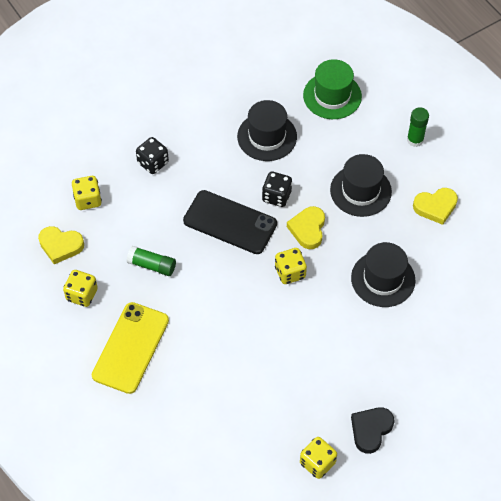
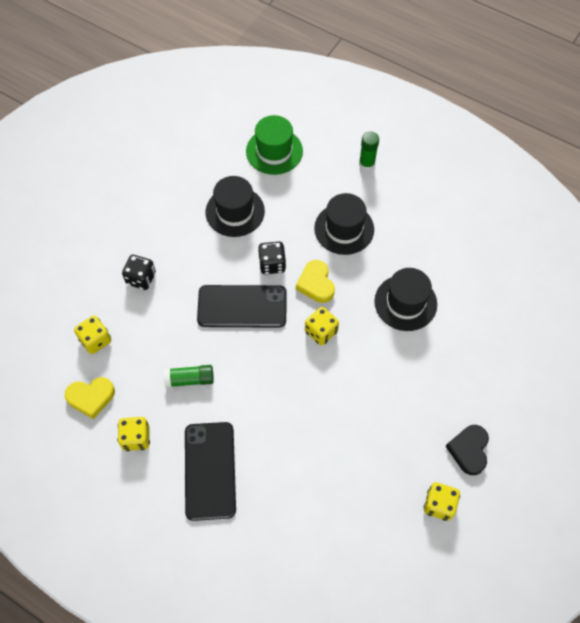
camera: 25 degrees left, 5 degrees up
yellow phone [92,302,169,394] -> black phone [185,422,236,521]
yellow heart [413,188,458,225] -> none

